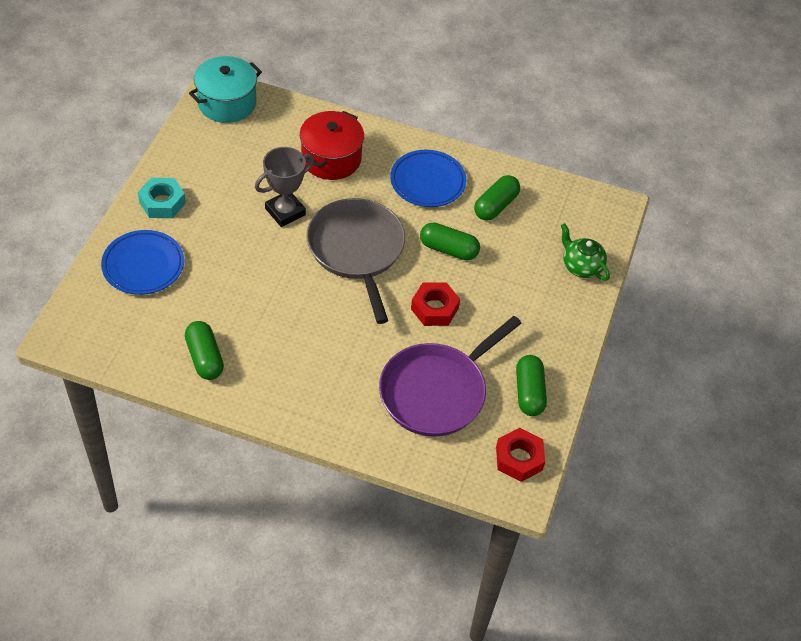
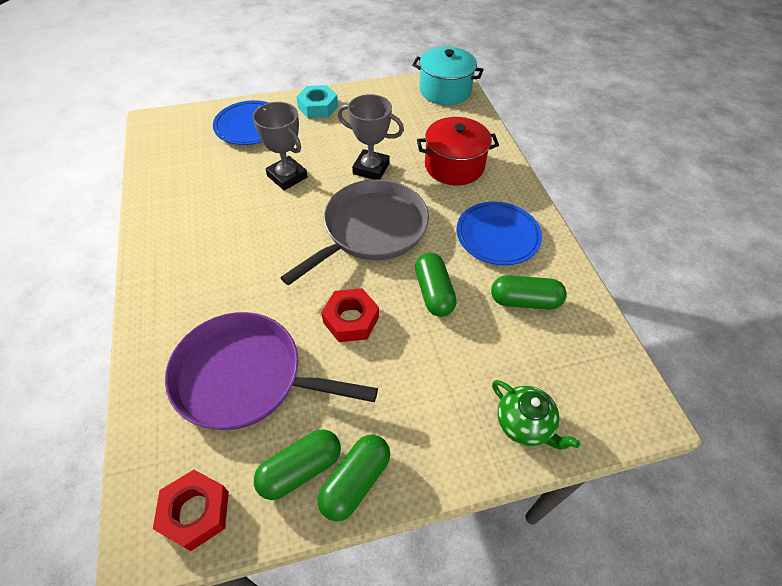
camera: 60 degrees right, 0 degrees up
green capsule [185,321,224,380] -> green capsule moved to [317,435,390,521]
green teapot [561,223,610,281] -> green teapot turned 120 degrees clockwise [492,380,580,450]
none -> grey trophy [253,102,308,190]

